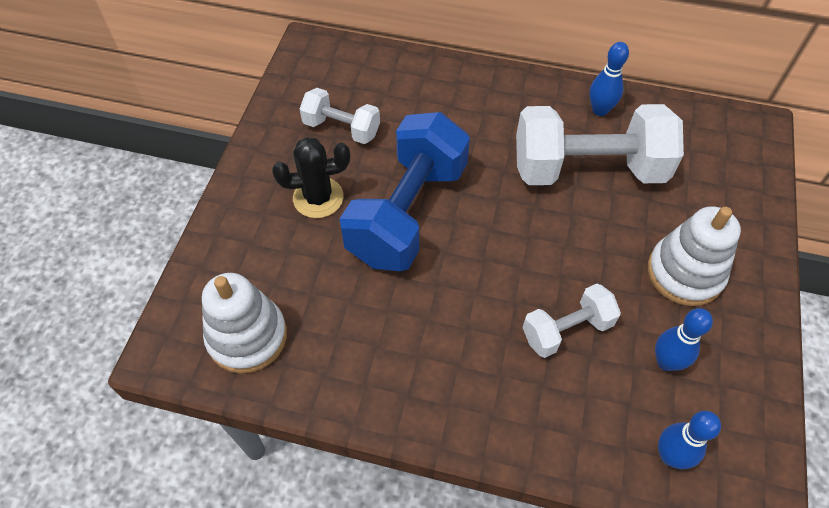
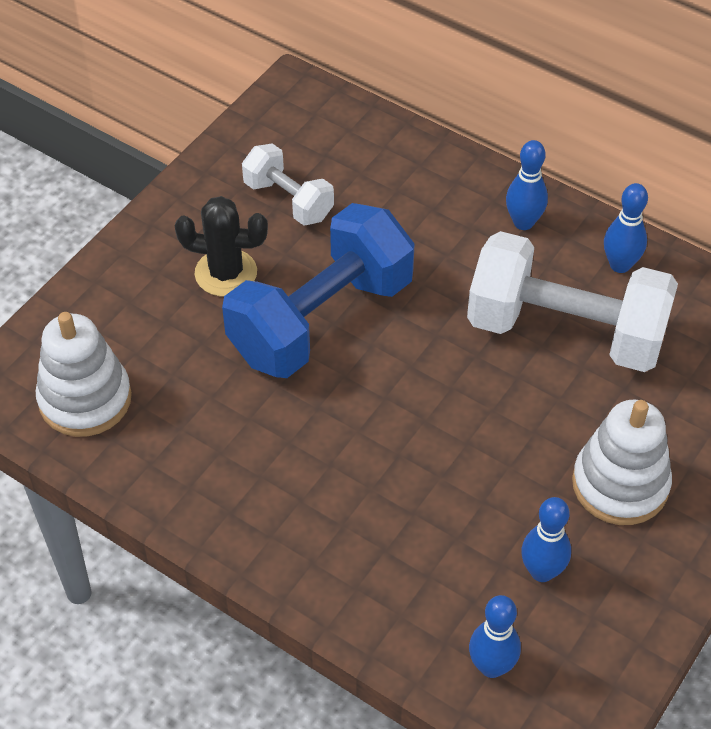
camera: 20 degrees right, 5 degrees down
white dumbbell [522,283,621,358] -> none
none -> blue bowling pin [506,140,548,230]

